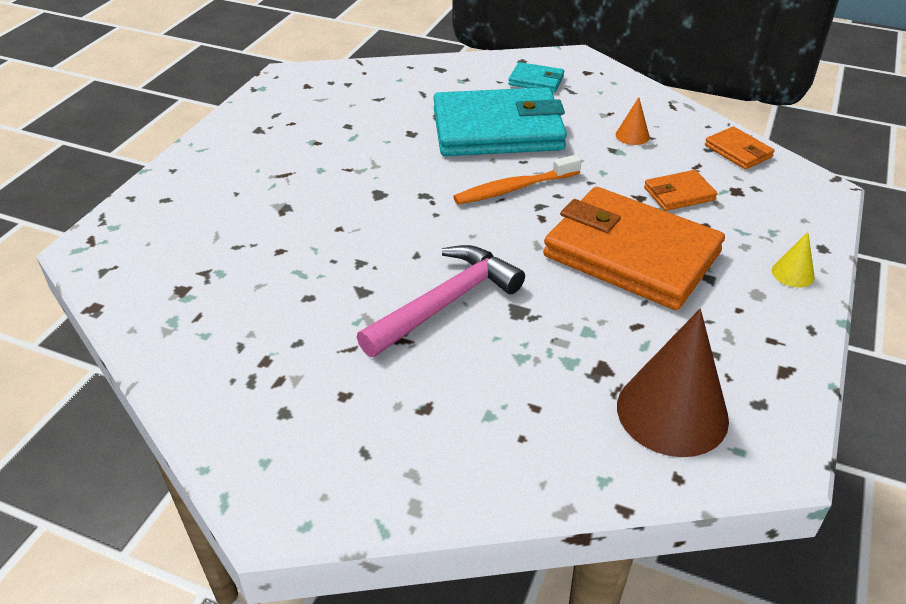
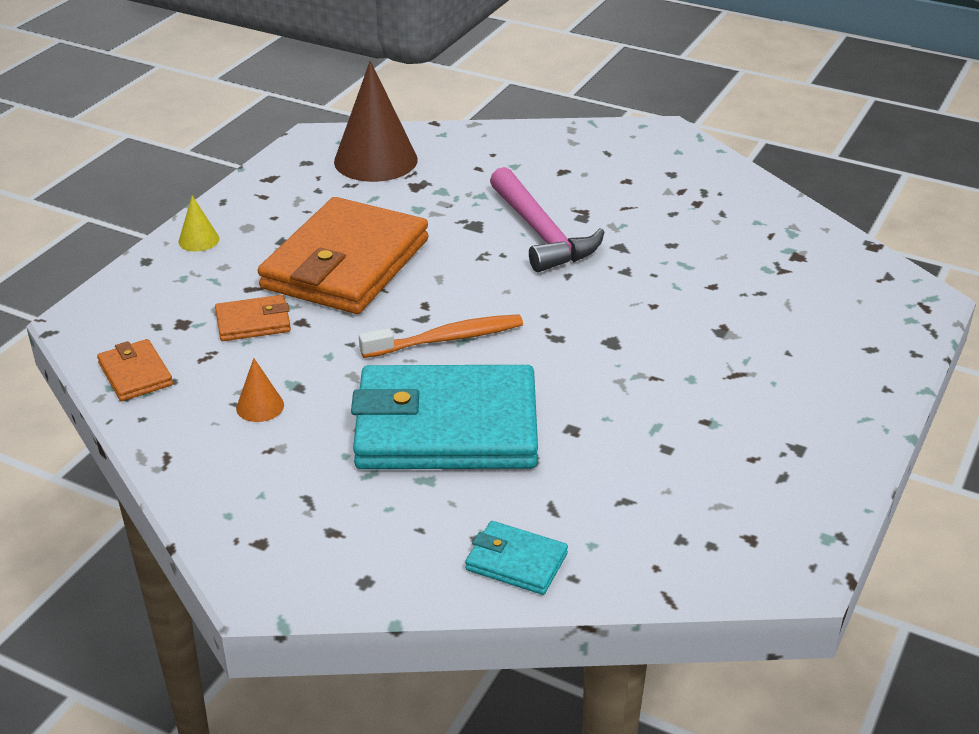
camera: 175 degrees left, 5 degrees down
pink hammer [357,245,525,357] -> pink hammer turned 75 degrees counterclockwise [490,167,604,272]
turquoise wallet [508,62,564,93] -> turquoise wallet moved to [465,521,568,595]
orange wallet [543,187,725,310] -> orange wallet turned 75 degrees clockwise [258,197,428,314]

